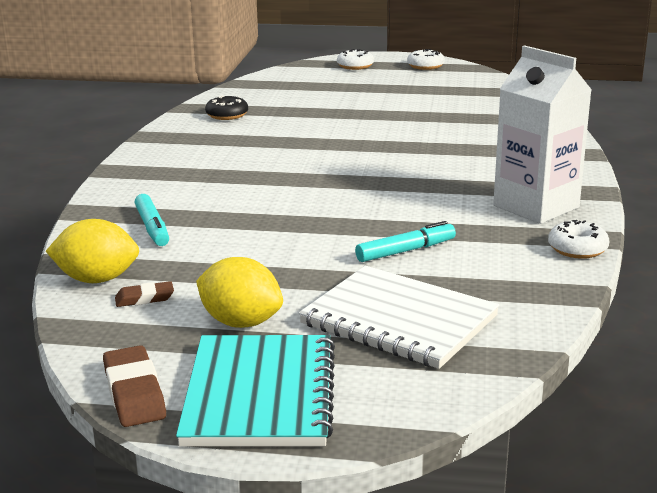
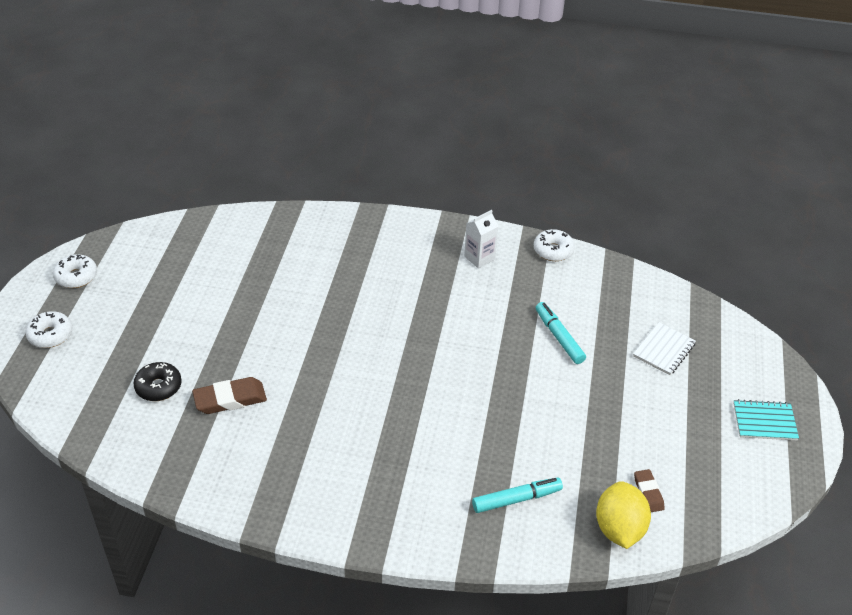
camera: 90 degrees left, 20 degrees up
brown eraser [103,345,166,427] -> brown eraser moved to [192,377,267,414]
turquoise notebook [176,335,335,446] -> turquoise notebook [733,399,799,441], size x0.52
yellow lemon [196,257,283,328] -> none
black donut [205,95,248,120] -> black donut moved to [133,362,182,401]
white notebook [299,266,500,369] -> white notebook [633,322,696,375], size x0.52
white carton [493,45,592,224] -> white carton [464,210,498,268], size x0.48

